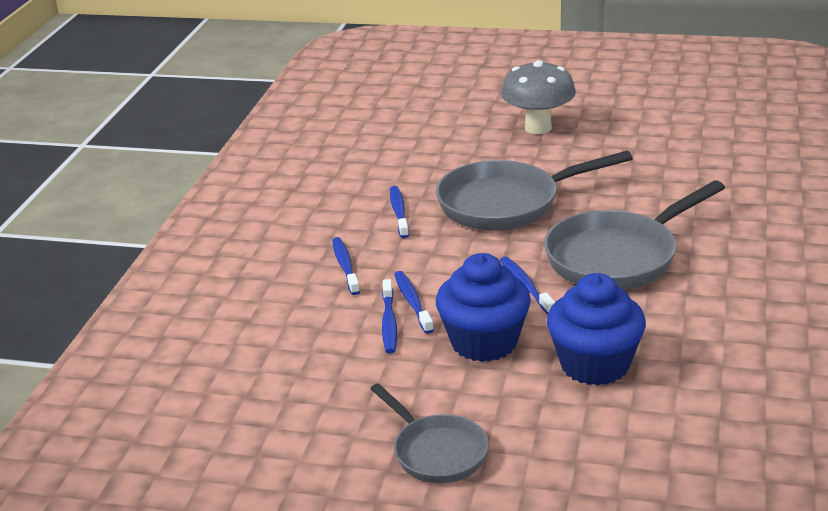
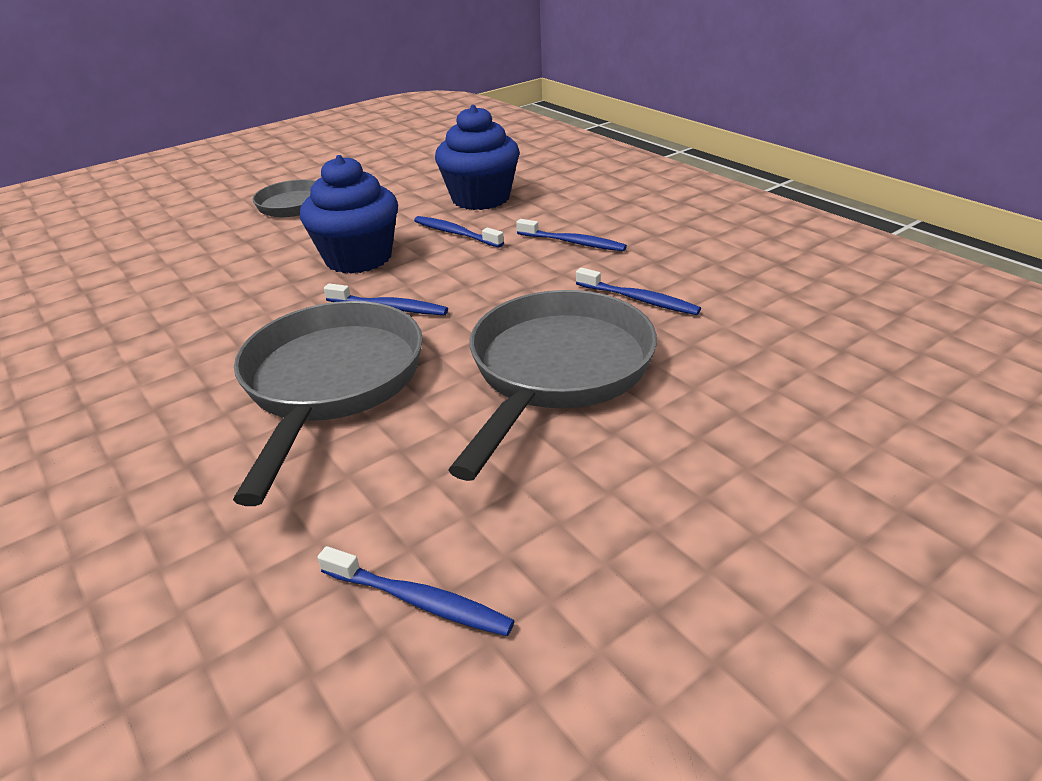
camera: 130 degrees right, 5 degrees up
blue toothbrush [394,271,434,334] -> blue toothbrush moved to [317,546,515,636]
grey mushroom [501,60,576,134] -> none
blue cupcake [547,273,646,386] -> blue cupcake moved to [435,105,520,210]

